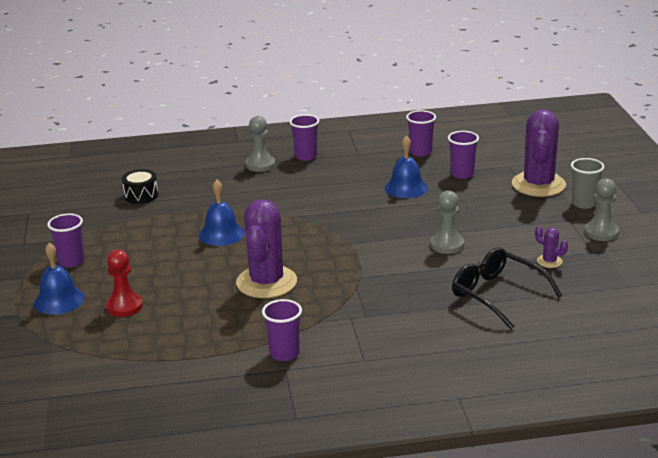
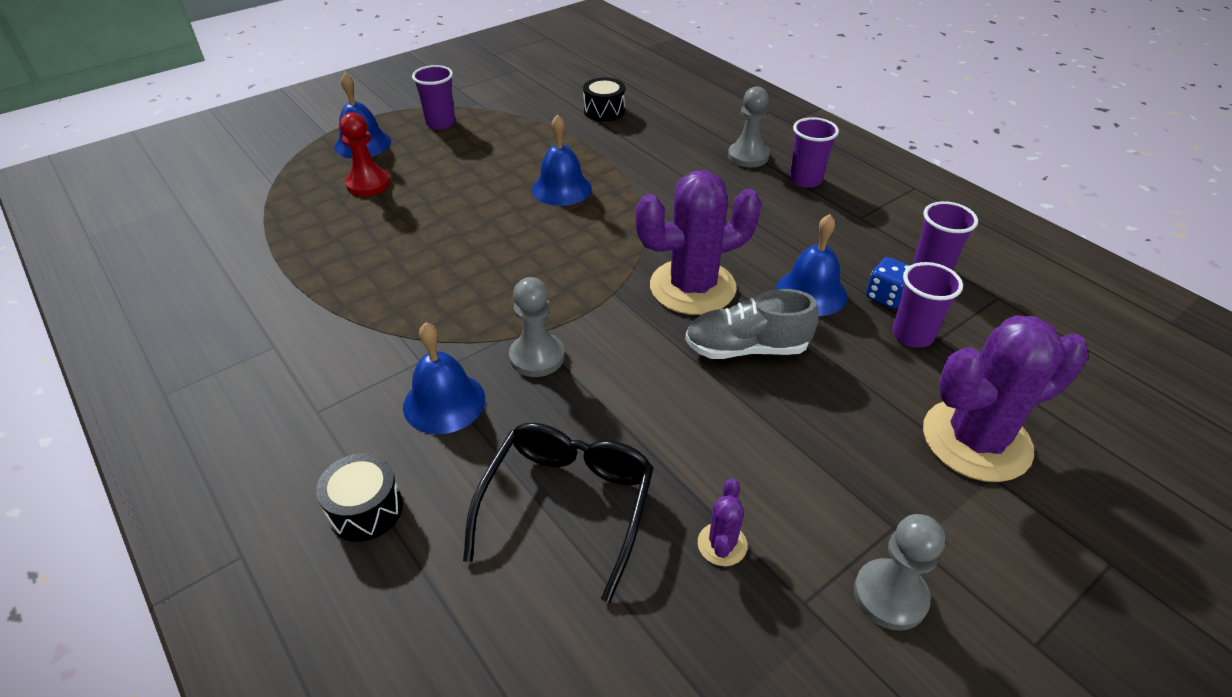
camera: 60 degrees right, 15 degrees up
purple cactus [236,199,297,298] -> purple cactus moved to [635,171,762,315]
purple cup [262,299,302,361] -> none
grey pawn [430,190,464,254] -> grey pawn moved to [509,277,564,377]
grey cup [571,158,604,209] -> none
none -> black drum [316,453,403,542]
none -> blue bell [403,322,485,434]
none -> grey shoe [685,289,818,359]
none -> blue dice [866,257,910,308]

